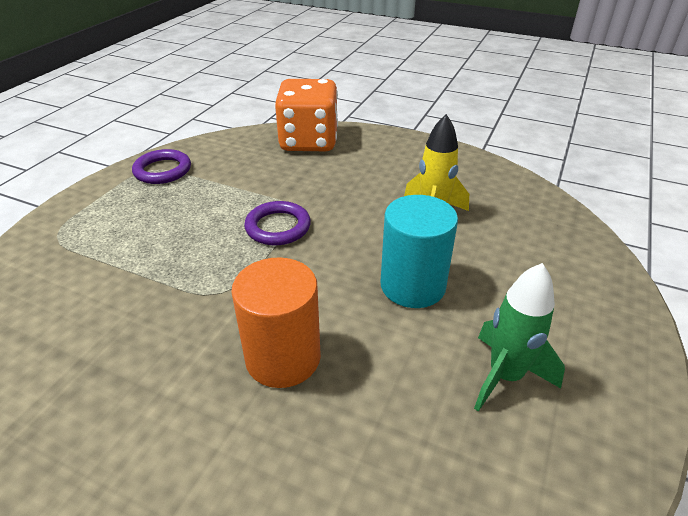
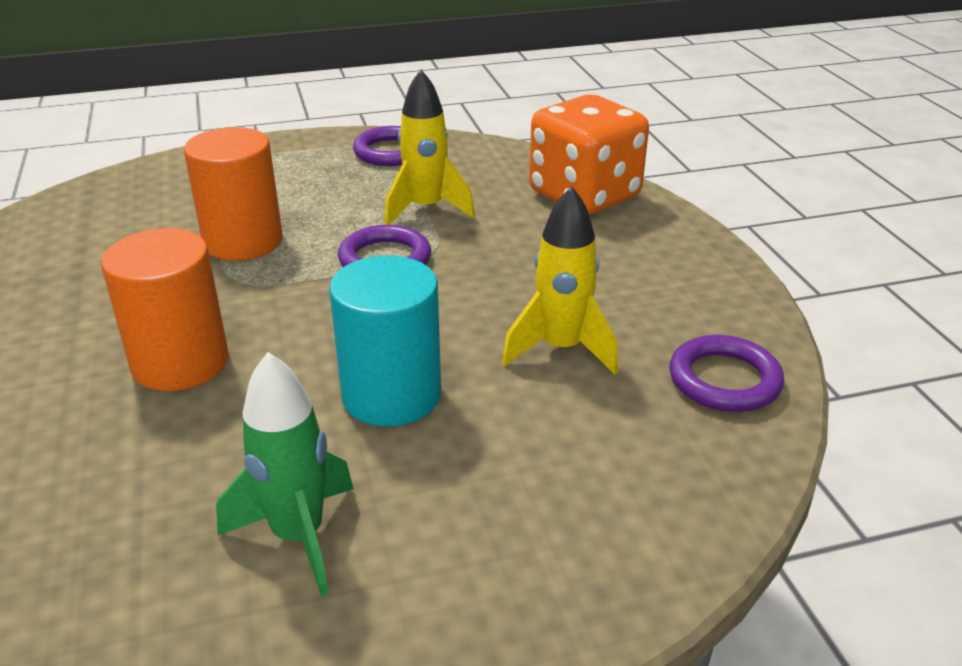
camera: 50 degrees right, 5 degrees down
none -> orange cylinder [184,127,283,261]
none -> yellow rocket [384,70,475,225]
none -> purple ring [670,335,784,412]

